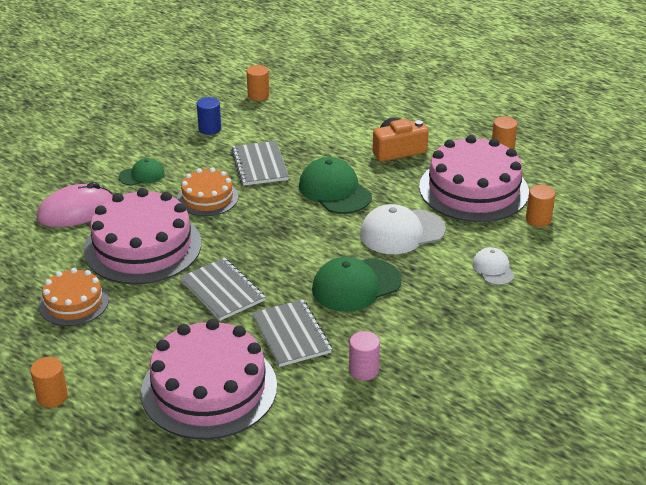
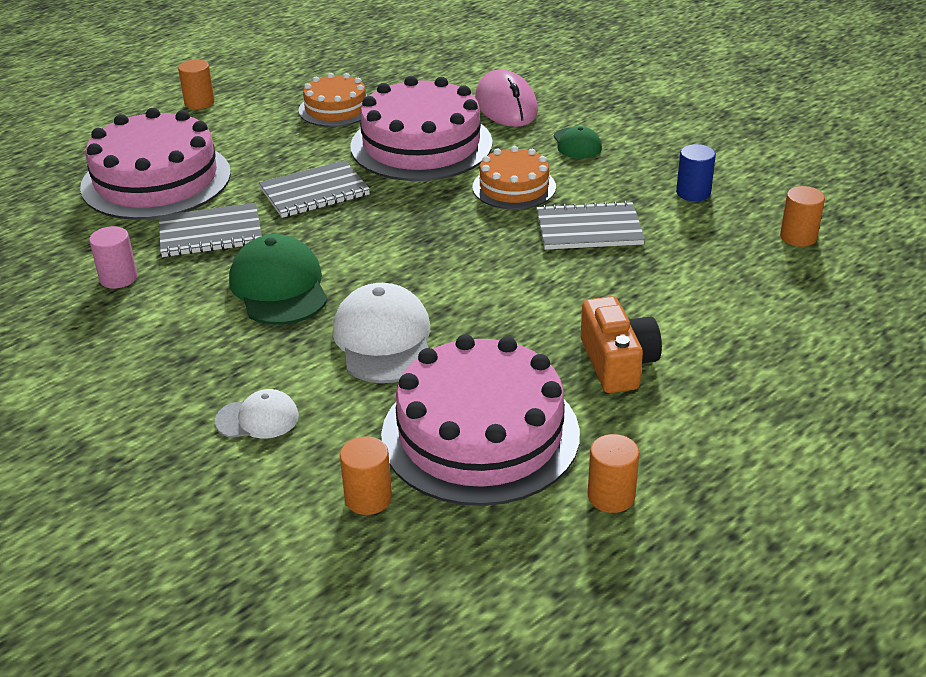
camera: 100 degrees right, 0 degrees up
green cap [299,157,372,214] -> none

